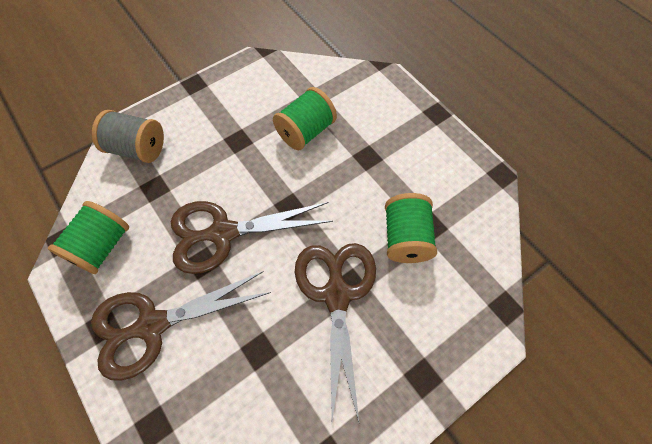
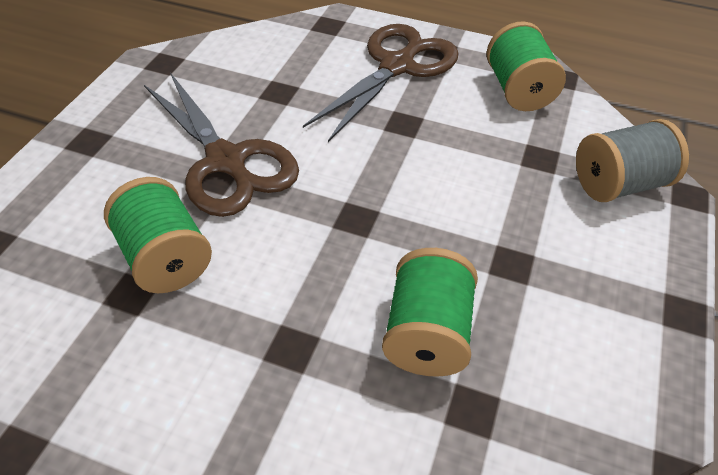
camera: 145 degrees right, 15 degrees down
brown scissors [171,201,333,274] -> none

